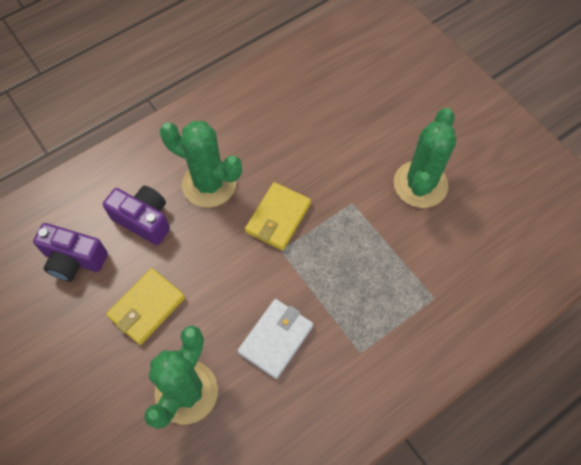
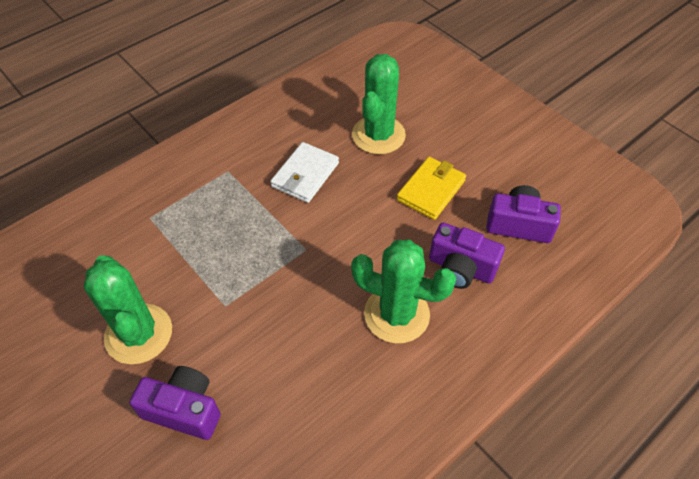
camera: 175 degrees right, 10 degrees down
yellow wallet [245,182,311,251] -> none
green cactus [394,108,456,208] -> green cactus turned 45 degrees counterclockwise [84,255,172,364]
none -> purple camera [129,366,221,440]

